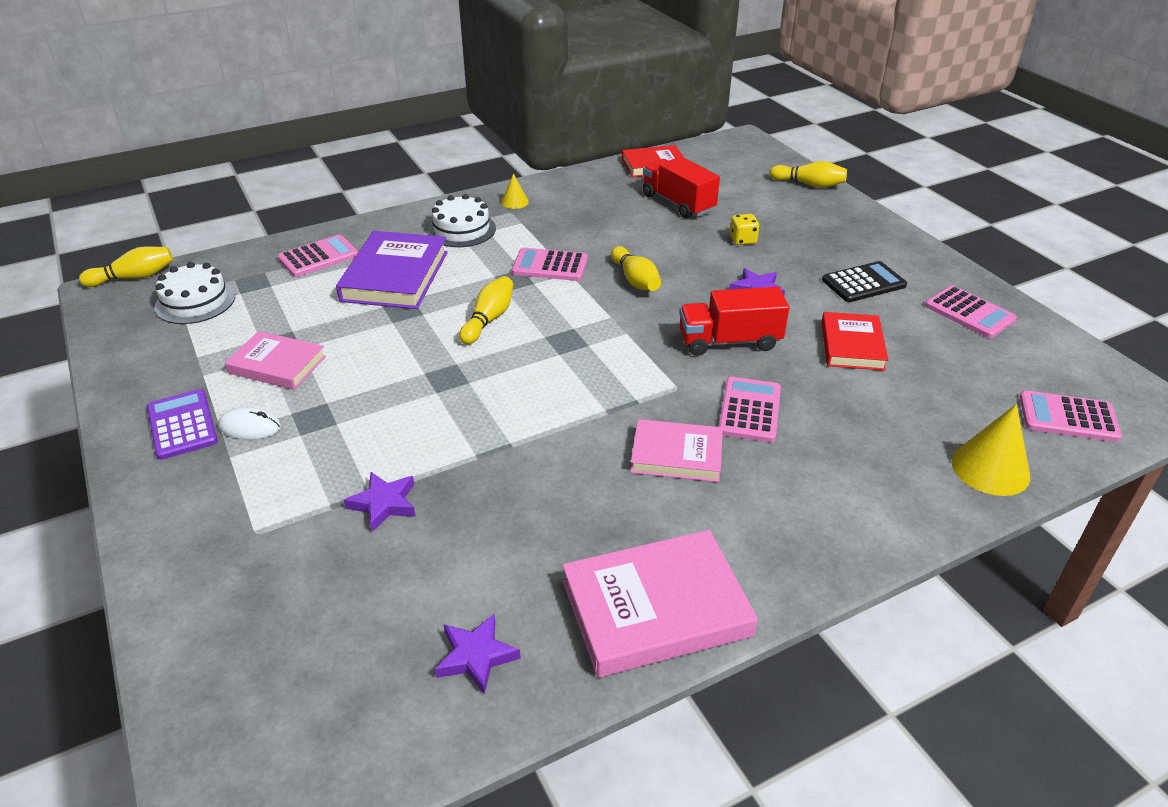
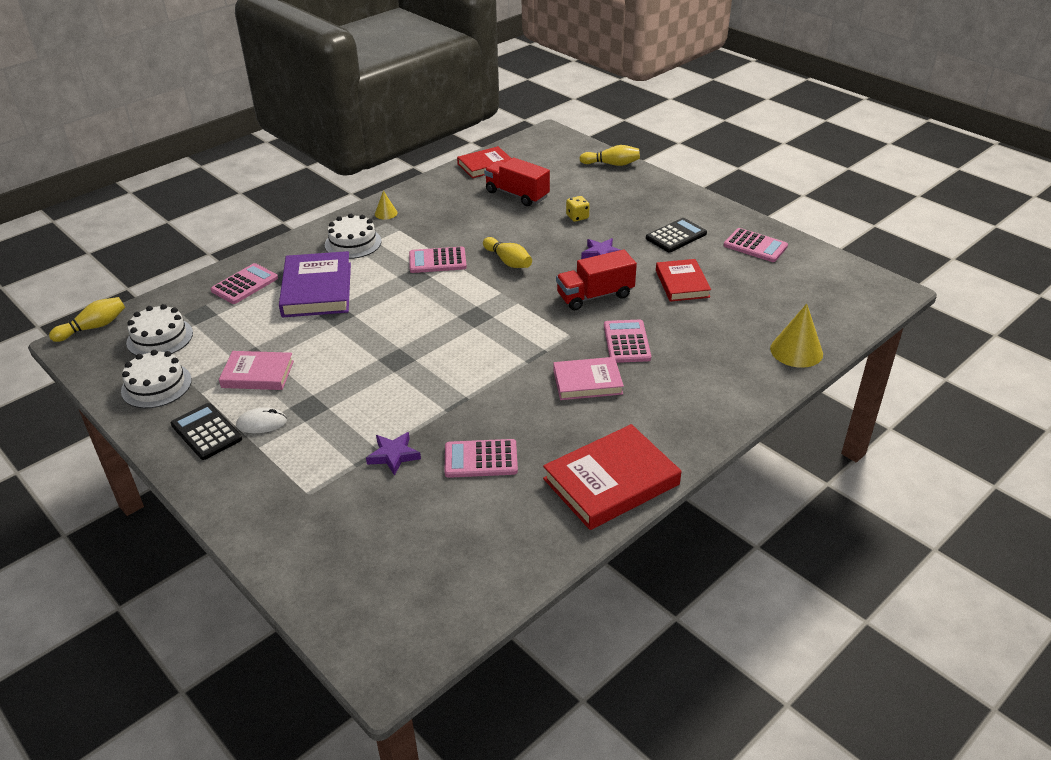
camera: 15 degrees left, 0 degrees up
purple calculator [147,389,218,460] -> black calculator [171,403,242,460]
purple star [435,614,521,694] -> none
yellow bowling pin [459,276,513,344] -> none
pink book [562,530,758,678] -> red book [543,424,681,530]
pink calculator [1020,390,1122,442] -> pink calculator moved to [444,439,518,478]
none -> white cake [121,350,192,408]

